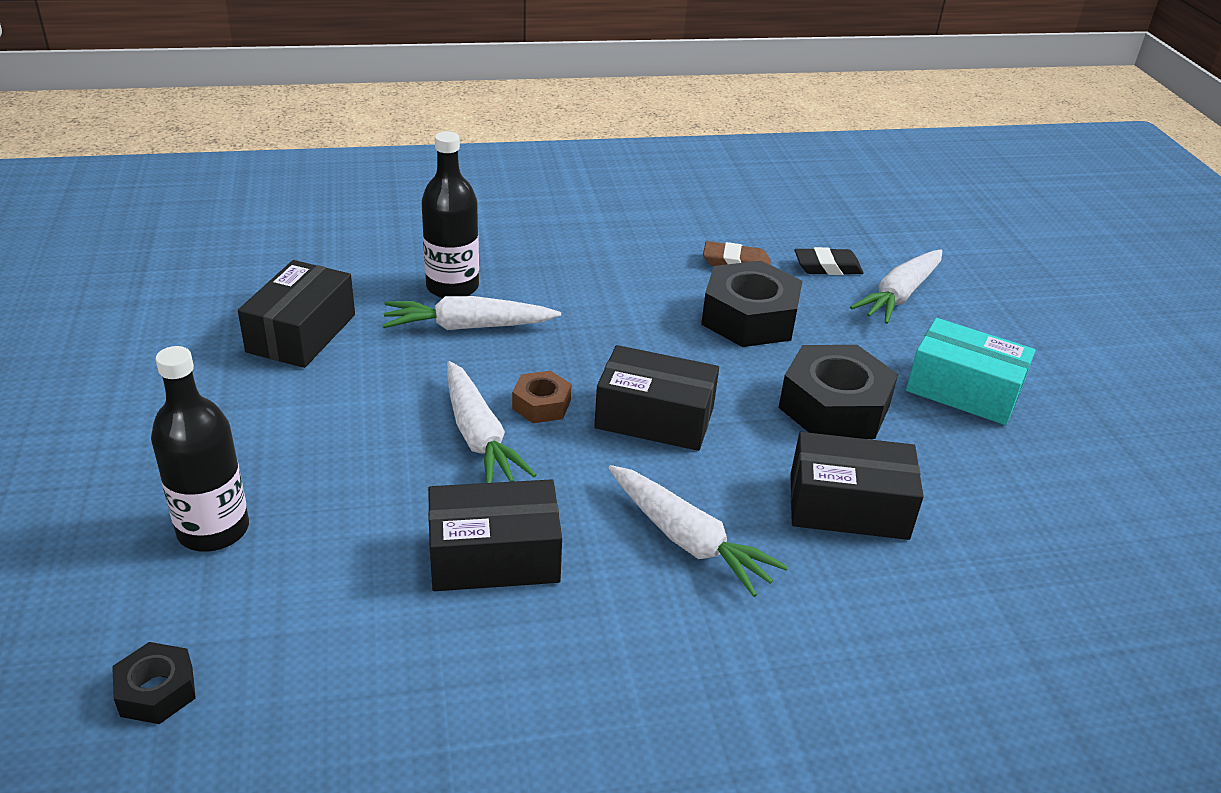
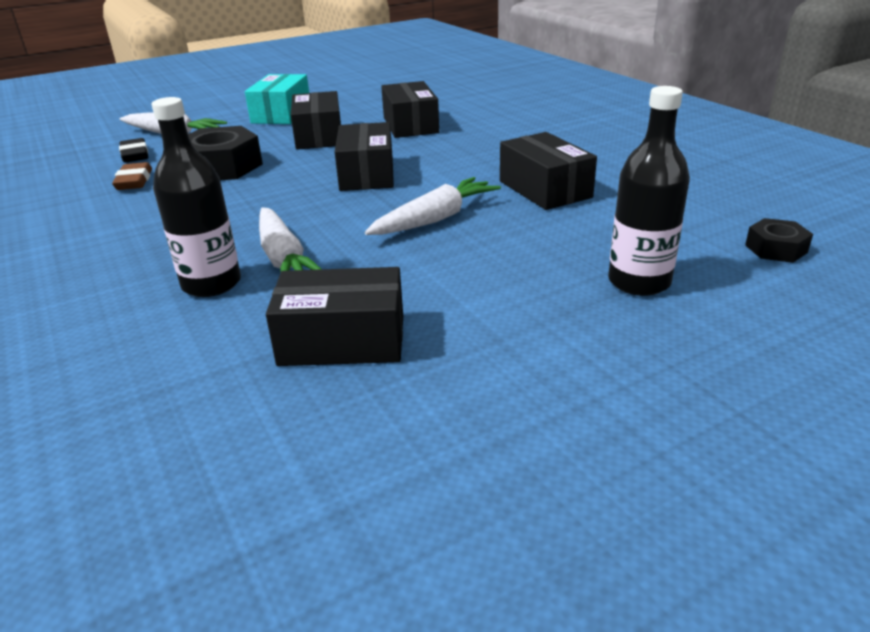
camera: 105 degrees left, 5 degrees down
brown nut [512,370,572,423] -> none
white carrot [608,465,789,597] -> none
black nut [778,345,898,439] -> black box [291,91,341,150]

